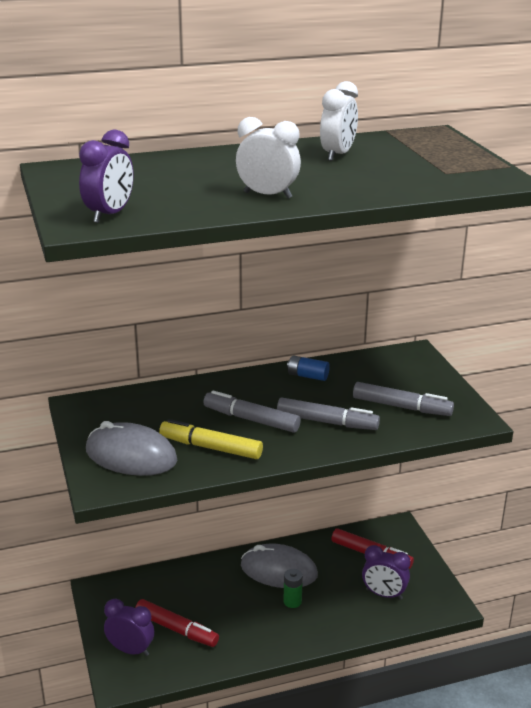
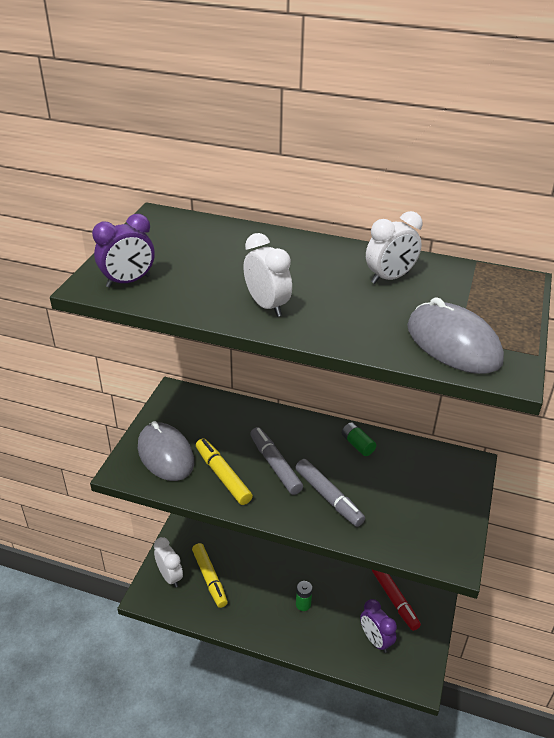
camera: 35 degrees right, 10 degrees up
purple clock [104,599,154,656] -> white clock [154,537,183,588]
red marker [135,599,219,647] -> yellow marker [192,543,228,608]
grey mouse [241,543,318,588] -> grey mouse moved to [407,297,504,374]
blue battery [287,355,330,381] -> green battery [342,422,376,456]
grey marker [353,382,454,416] -> none

